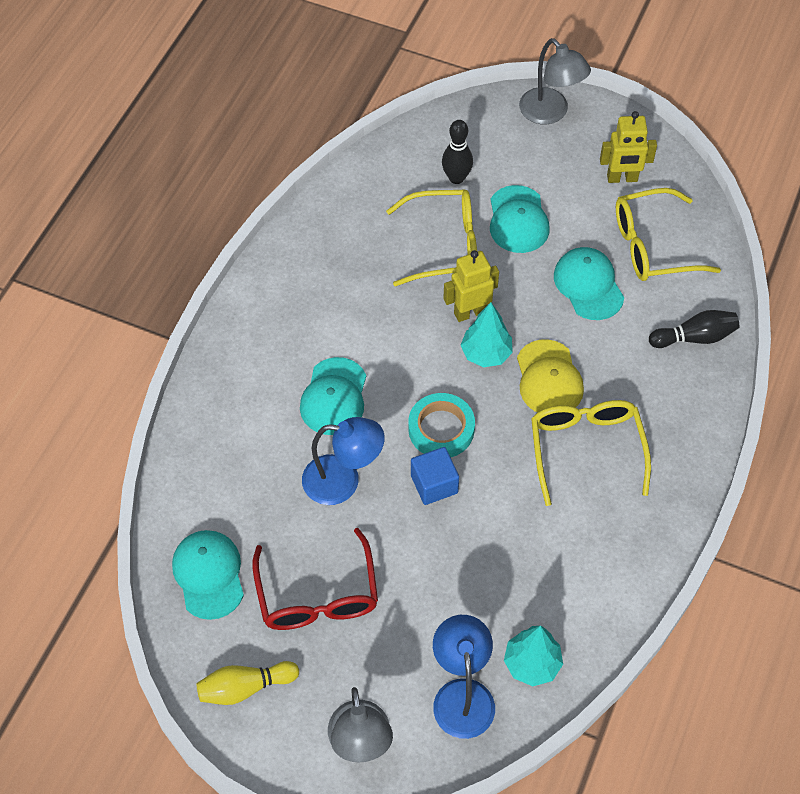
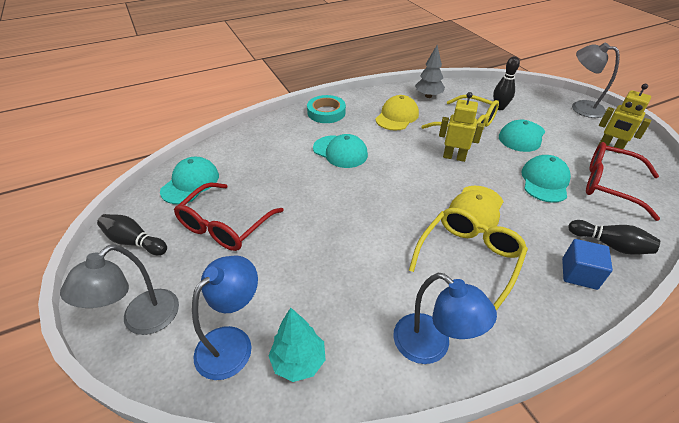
camera: 40 degrees right, 15 degrees down
yellow bowling pin [196,661,299,705] -> black bowling pin [97,214,167,255]
turquoise cap [300,357,366,435] -> turquoise cap turned 105 degrees counterclockwise [313,134,368,168]
blue lamp [302,417,385,505] -> blue lamp moved to [393,273,497,364]
turquoise tape [408,393,475,457] -> turquoise tape moved to [307,95,346,123]
blue cube [411,447,459,505] -> blue cube moved to [562,239,613,290]
turquoise tree [461,302,513,367] -> none
grey lamp [519,38,591,124] -> grey lamp turned 120 degrees clockwise [572,42,620,118]
yellow glasses [616,188,721,281] -> red glasses [586,142,660,221]
none -> yellow cap [375,95,419,131]
none -> grey tree [415,45,445,98]

